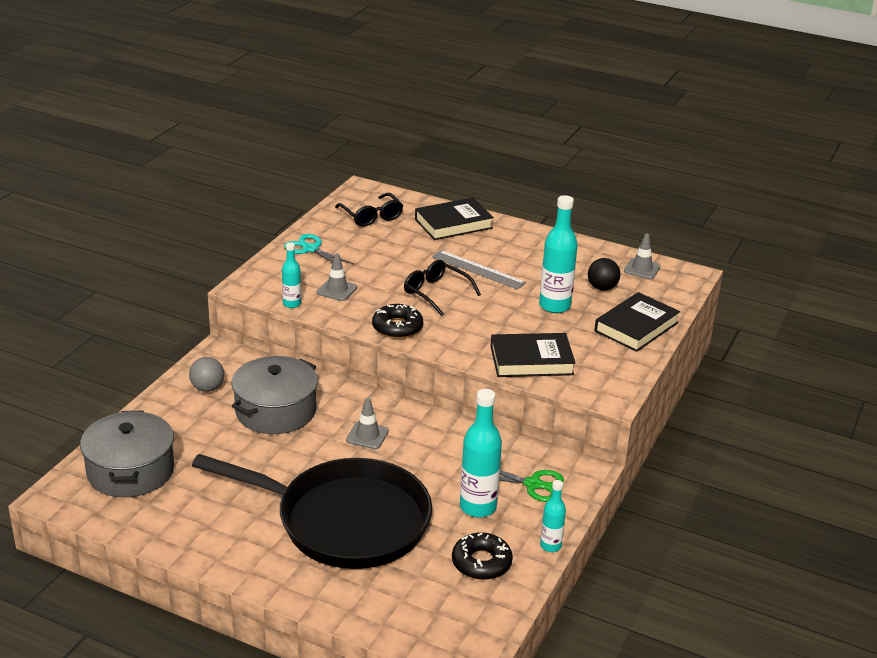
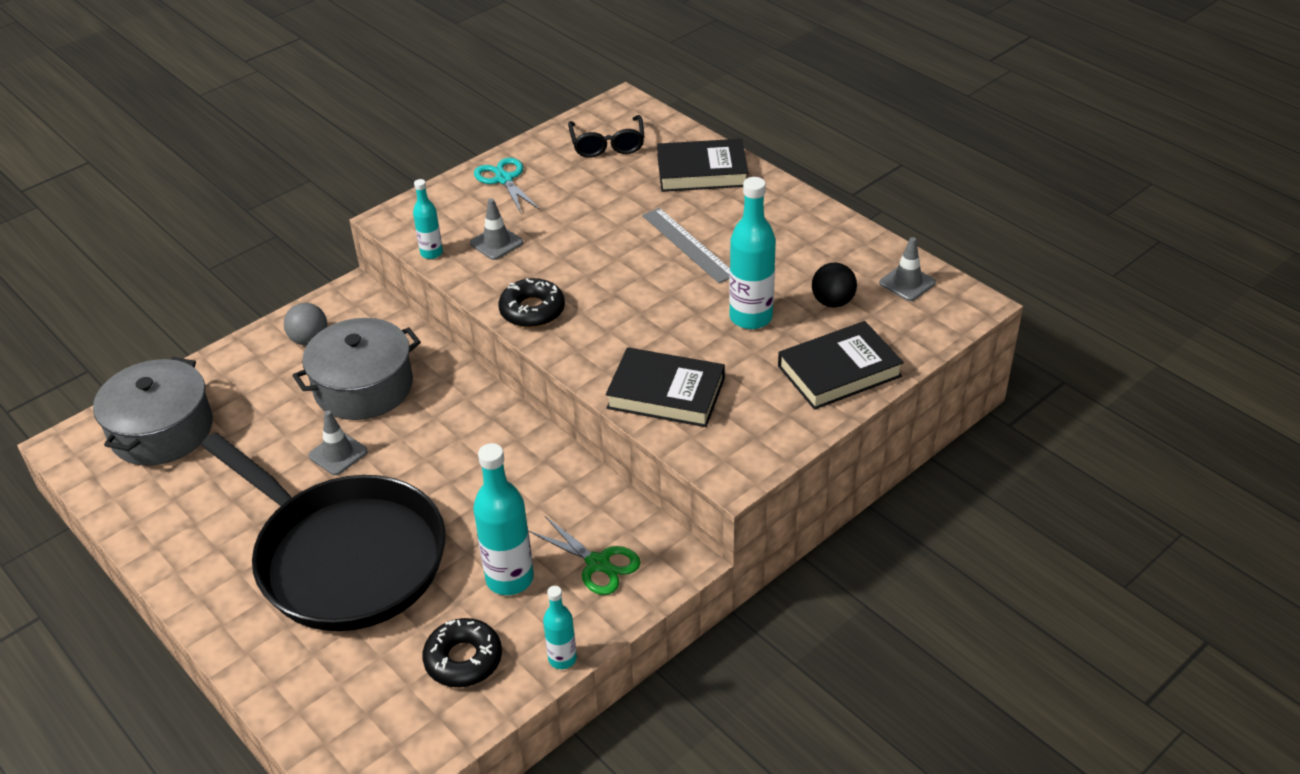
camera: 25 degrees right, 10 degrees up
grey traffic cone [346,398,389,449] -> grey traffic cone moved to [308,411,368,475]
black glasses [404,260,481,316] -> none

